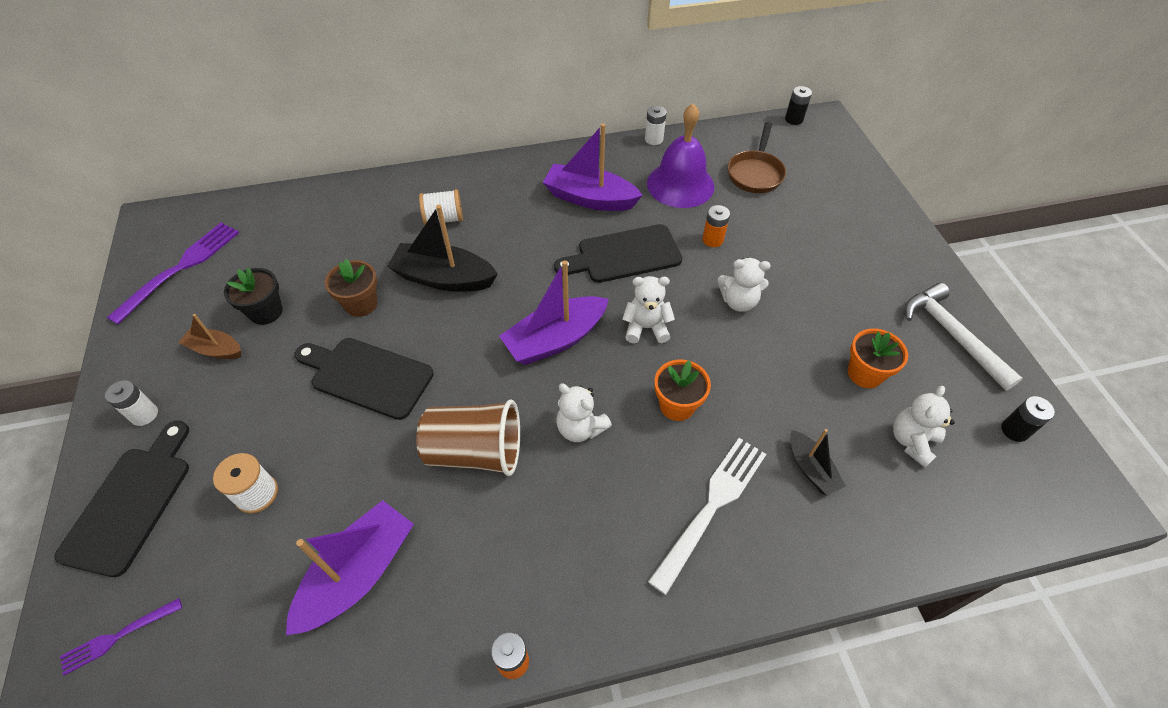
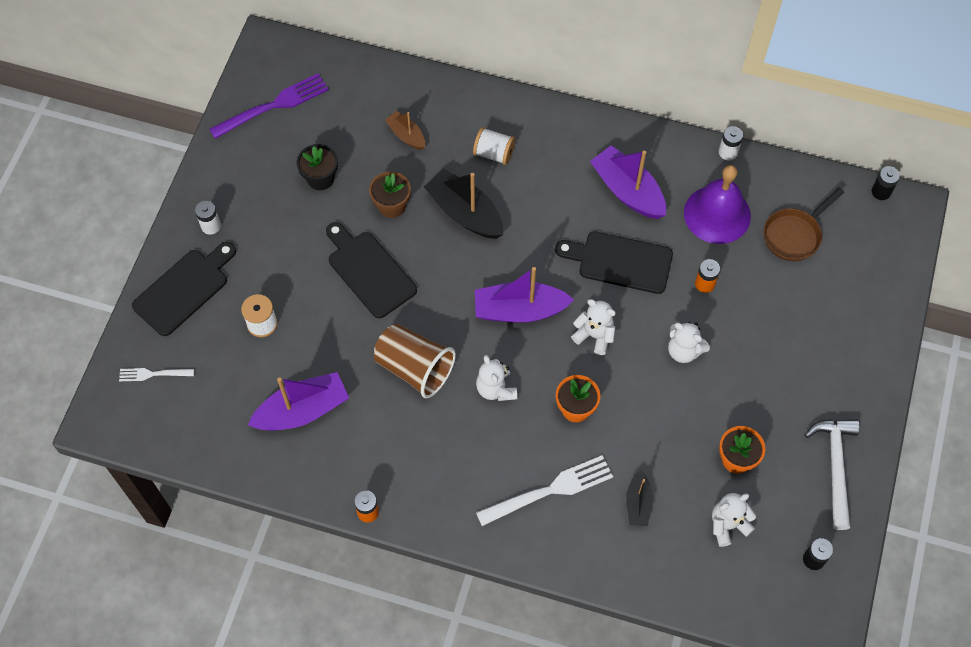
camera: 30 degrees right, 10 degrees up
purple fork [60,598,182,675] -> white fork [119,368,194,381]
brown boat [178,314,241,359] -> brown boat moved to [385,111,425,150]

